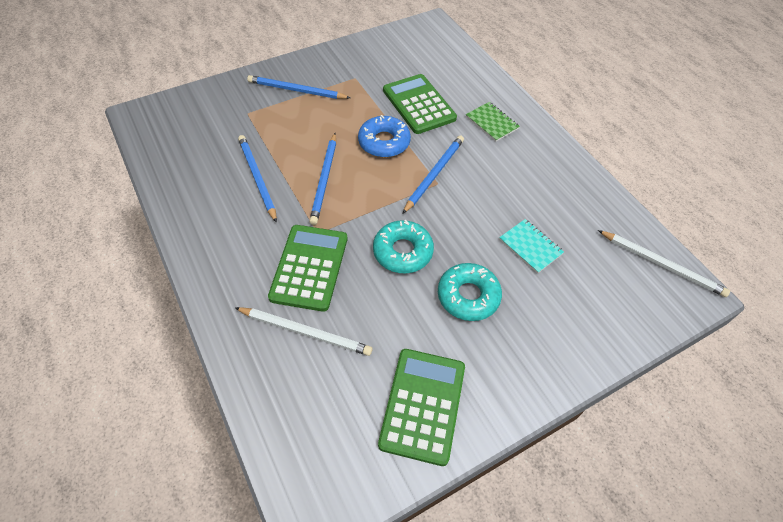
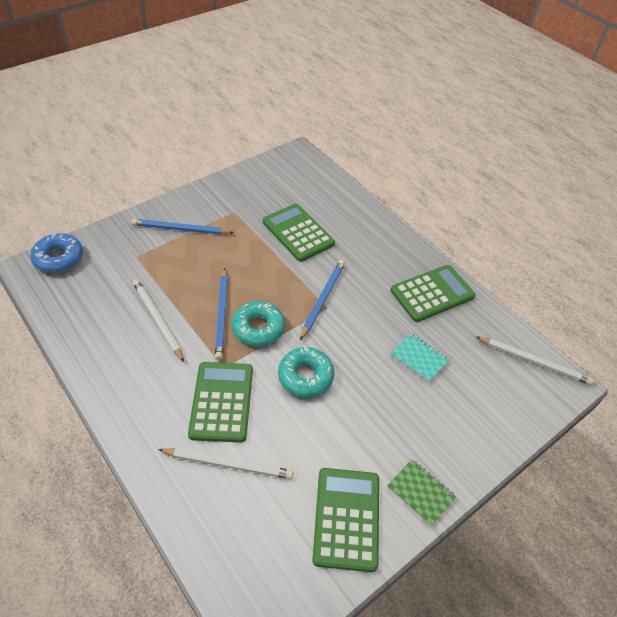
camera: 10 degrees left, 5 degrees down
blue pencil [238,135,277,223] -> white pencil [133,279,184,362]
blue donut [358,115,411,157] -> blue donut moved to [31,233,83,273]
turquoise donut [438,263,502,321] -> turquoise donut moved to [232,301,285,346]
green notebook [466,102,520,142] -> green notebook moved to [387,459,456,526]
none -> green calculator [391,265,475,322]

